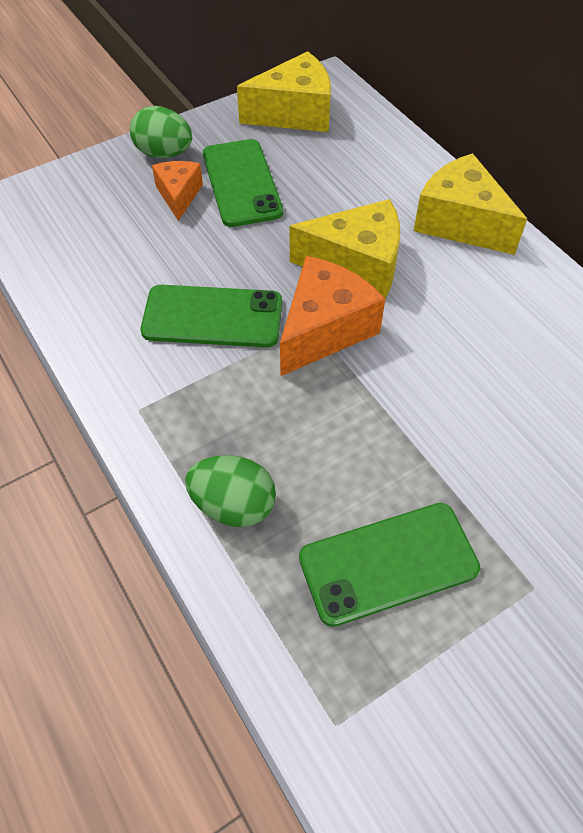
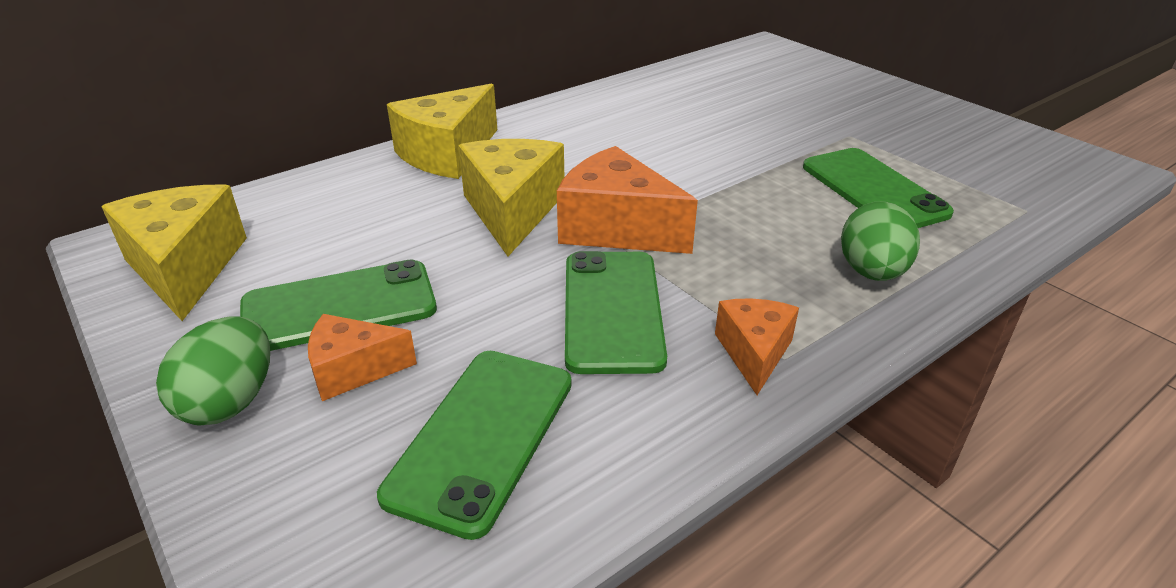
camera: 95 degrees left, 20 degrees down
none -> green phone [377,351,572,540]
none -> orange cheese [715,298,799,395]

